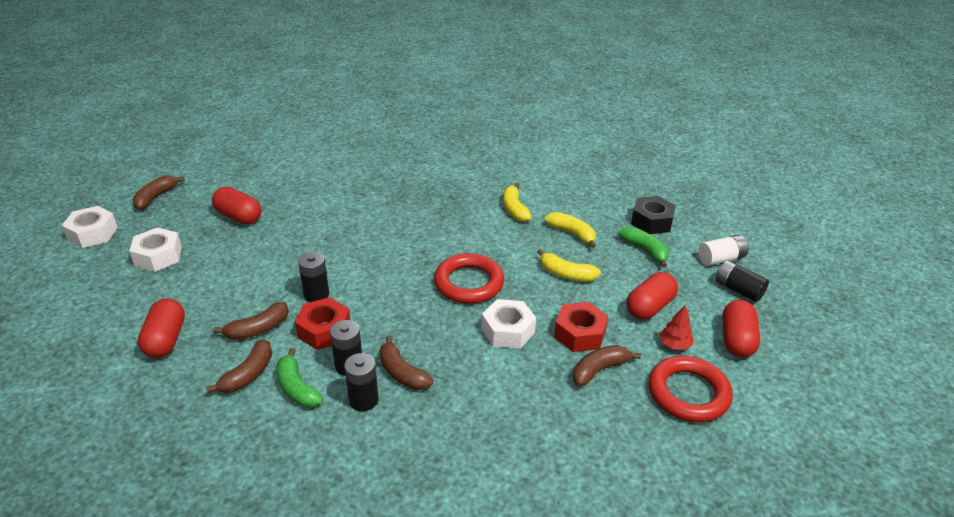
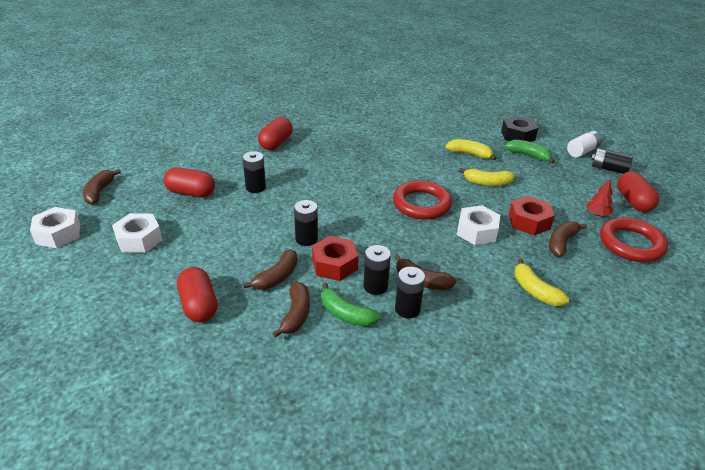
camera: 20 degrees left, 0 degrees up
yellow banana [503,183,532,222] -> yellow banana moved to [514,258,569,306]
red capsule [626,272,678,320] -> red capsule moved to [258,117,293,150]
none -> black battery [242,151,266,193]

